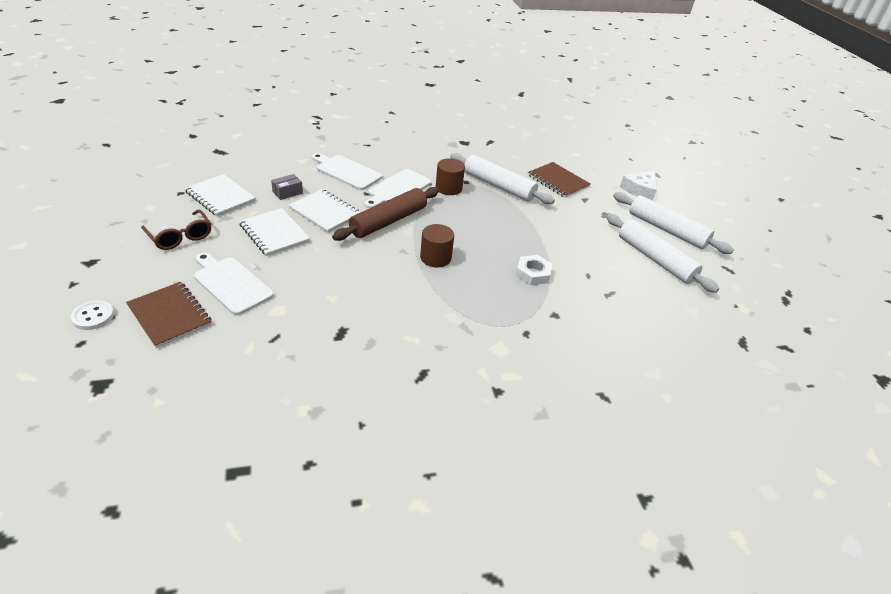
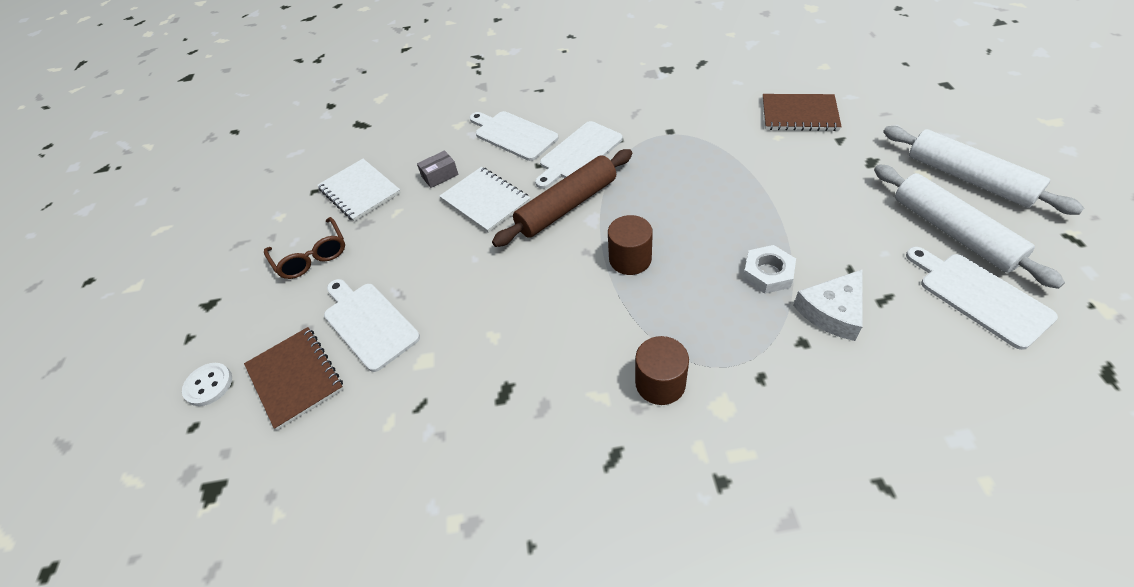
camera: 15 degrees right, 10 degrees up
white notebook [239,208,310,256] -> none
brown cylinder [436,158,465,195] -> brown cylinder moved to [635,336,689,405]
white rolling pin [450,153,555,204] -> none
brown notebook [528,162,590,198] -> brown notebook turned 45 degrees counterclockwise [763,94,842,131]
white cheese [620,170,657,201] -> white cheese moved to [793,270,862,341]
none -> white cutting board [906,247,1058,350]

